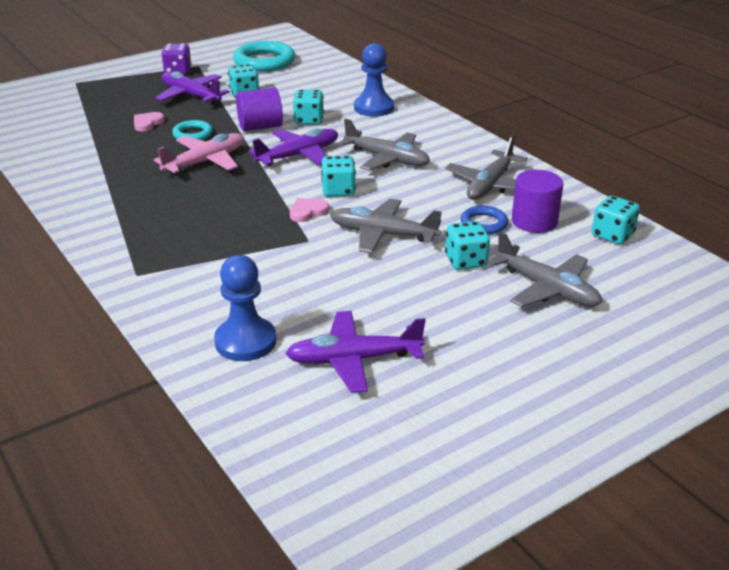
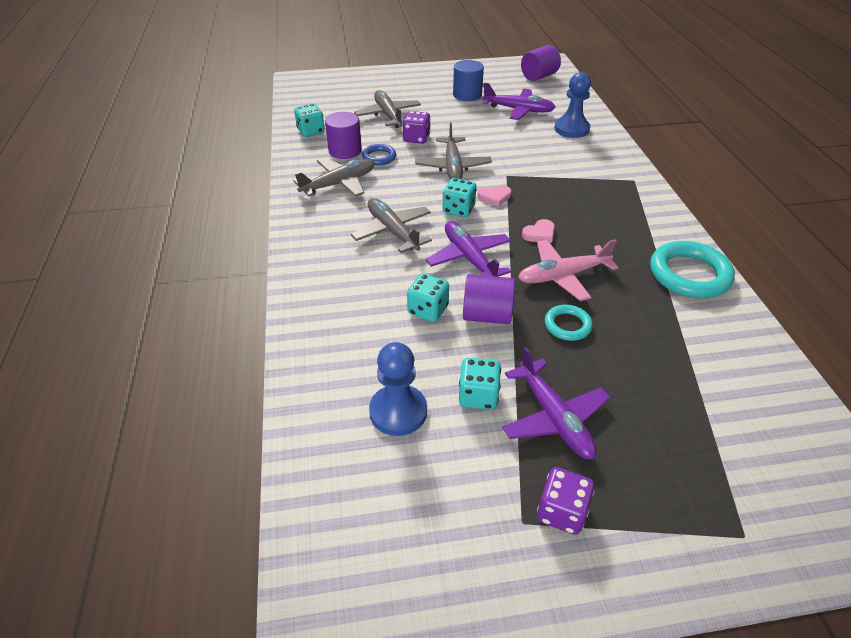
camera: 155 degrees left, 10 degrees up
pink heart [134,112,165,132] -> pink heart moved to [522,219,555,243]
turquoise ring [233,41,295,72] -> turquoise ring moved to [650,241,735,298]
purple plane [248,128,338,166] -> purple plane turned 75 degrees clockwise [426,221,511,277]
grey plane [330,199,442,253] -> grey plane turned 45 degrees clockwise [415,122,492,180]
blue pawn [354,43,394,117] -> blue pawn moved to [369,342,427,436]
turquoise dice [445,221,490,270] -> purple dice [402,111,431,144]
none -> blue cylinder [453,60,484,101]
none -> purple cylinder [521,45,561,81]

